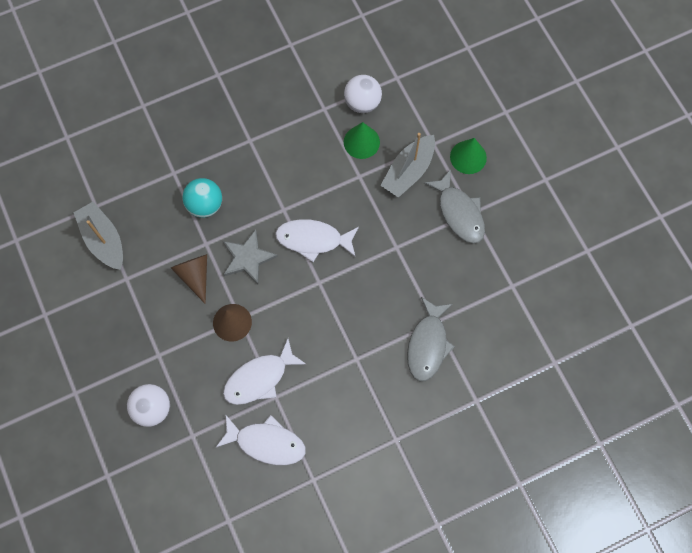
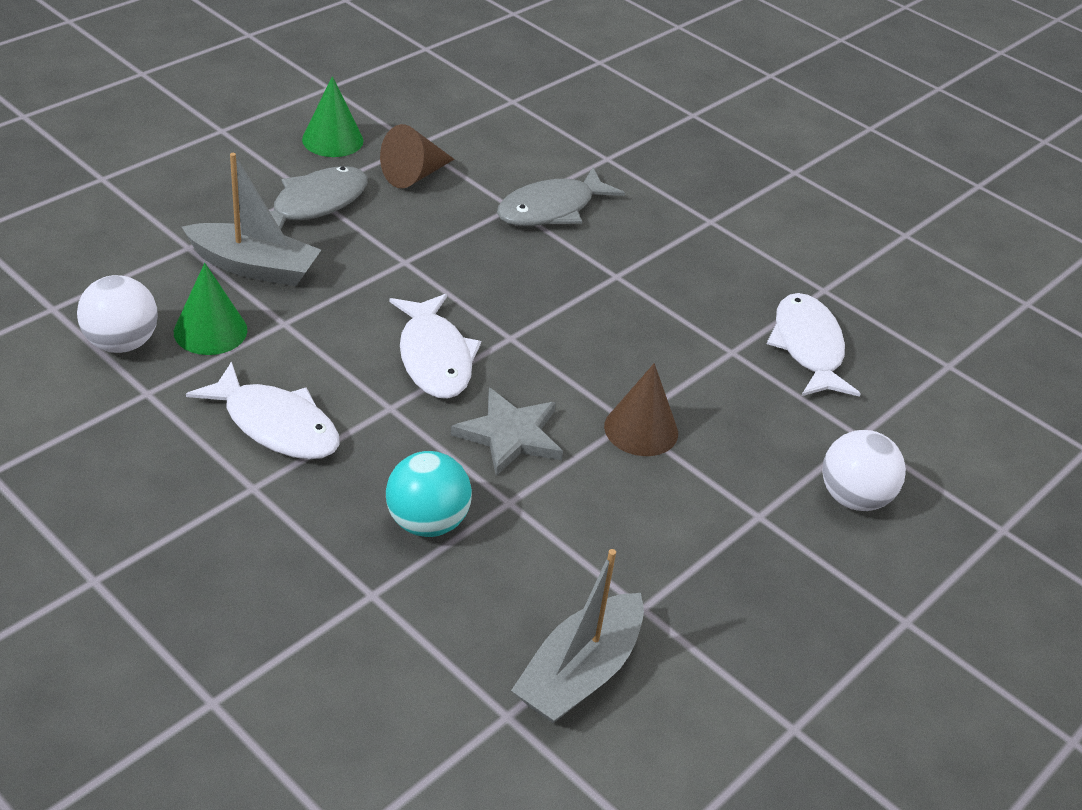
camera: 115 degrees left, 30 degrees down
brown cone [171,254,207,303] -> brown cone moved to [380,124,455,188]
white fish [223,339,307,405] -> white fish moved to [186,362,340,460]
grey fish [407,297,455,381] -> grey fish turned 150 degrees clockwise [497,167,625,226]
green cone [450,138,487,174] -> green cone moved to [302,76,364,157]

